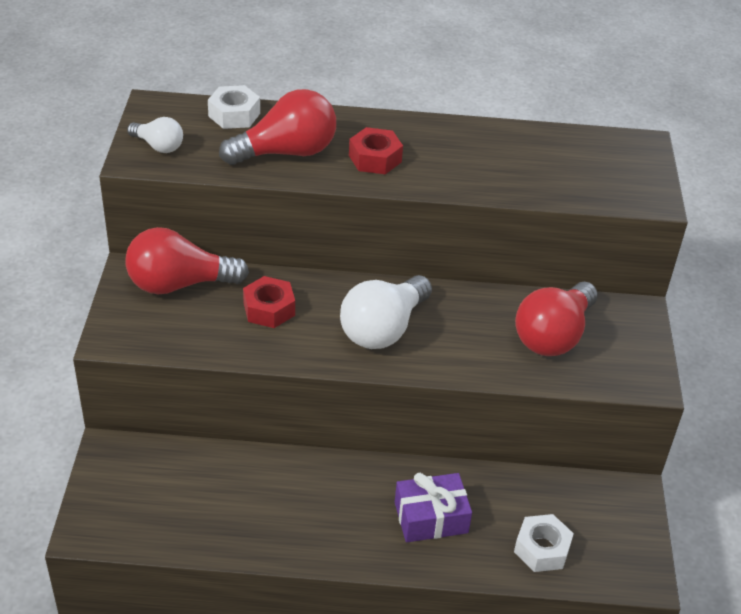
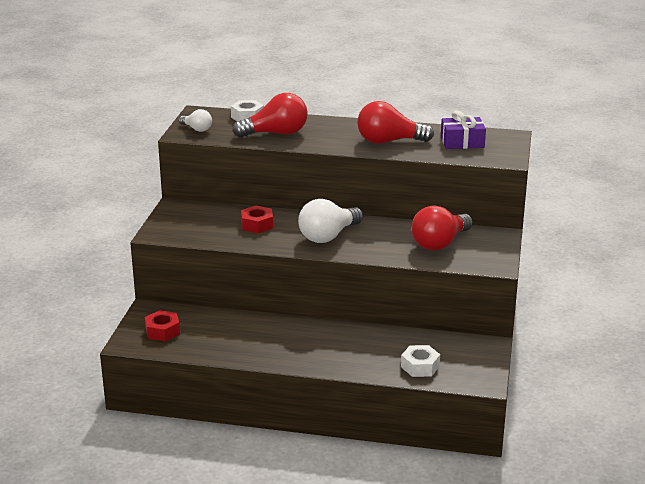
camera: 10 degrees right, 15 degrees down
red light bulb [125,227,249,294] -> red light bulb moved to [357,101,434,144]
red nut [349,127,403,174] -> red nut moved to [145,310,180,341]
purple gift [395,473,472,542] -> purple gift moved to [441,111,486,149]

